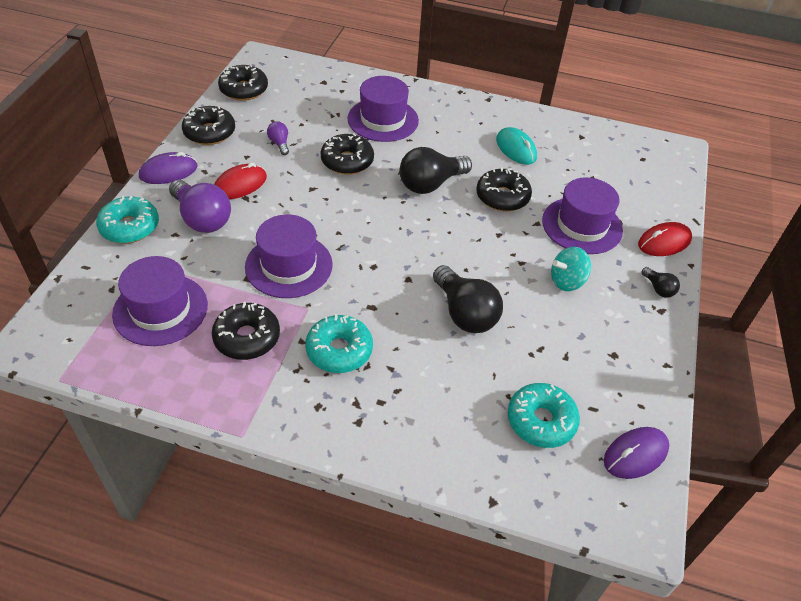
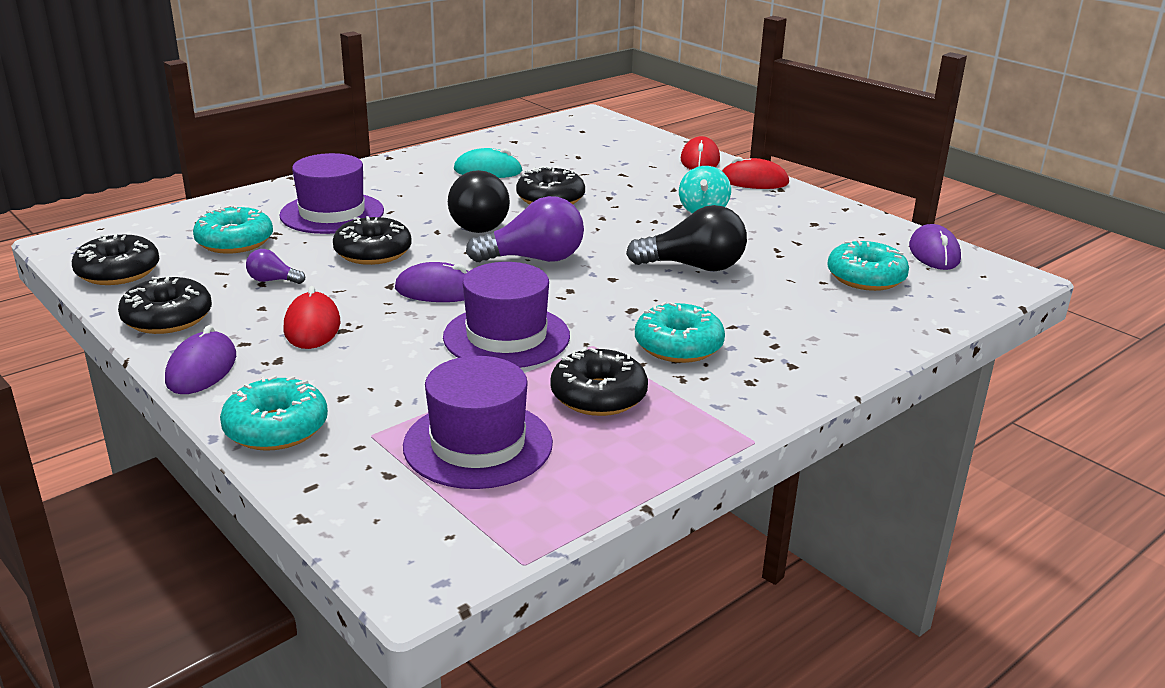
camera: 55 degrees left, 20 degrees down
purple light bulb [169,180,231,233] -> purple light bulb moved to [466,196,584,262]
purple hat [542,177,623,254] -> none
black light bulb [642,267,680,298] -> red mouse [721,157,789,189]
none -> turquoise donut [193,205,273,254]
none -> purple mouse [395,262,469,302]

